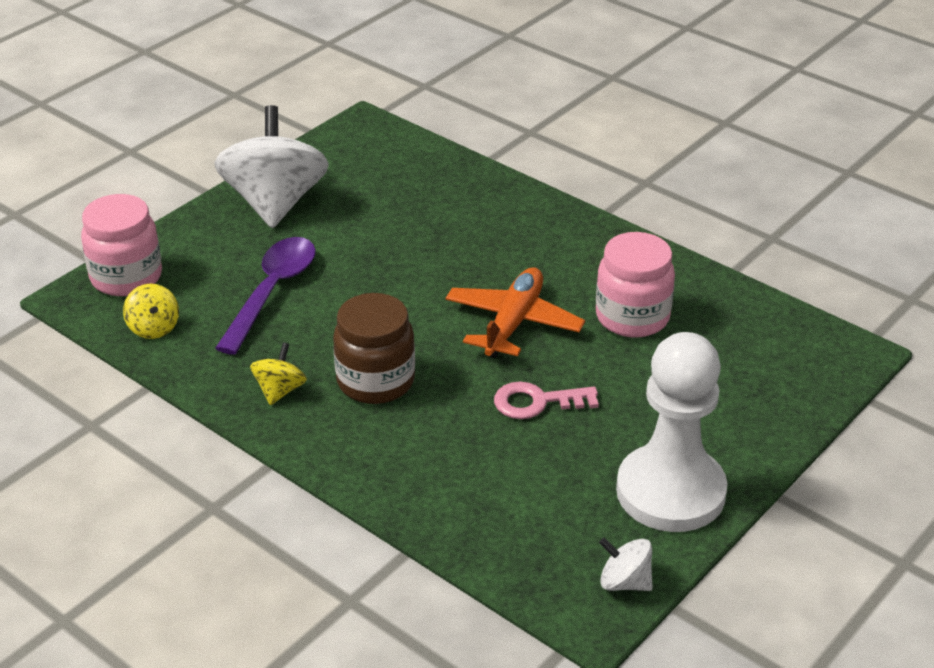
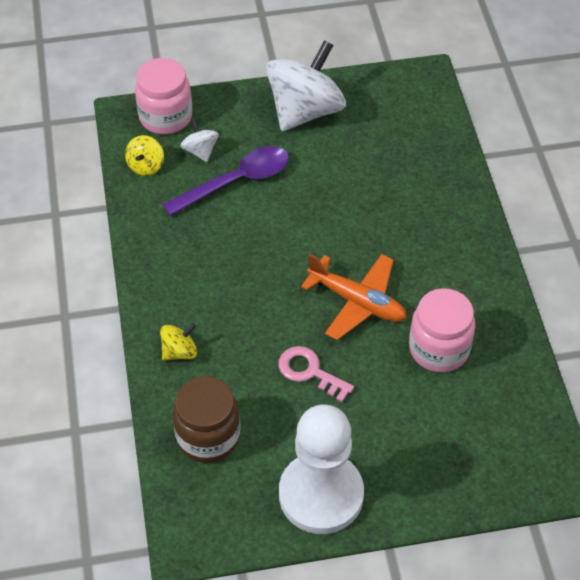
camera: 40 degrees right, 15 degrees up
yellow spinning top [250,342,307,405] -> yellow spinning top moved to [160,323,197,360]
brown jar [333,293,415,404] -> brown jar moved to [173,376,241,463]
orange plane [446,267,585,358] -> orange plane turned 60 degrees clockwise [301,254,407,340]
white spinning top [599,537,653,591] -> white spinning top moved to [180,119,219,162]

